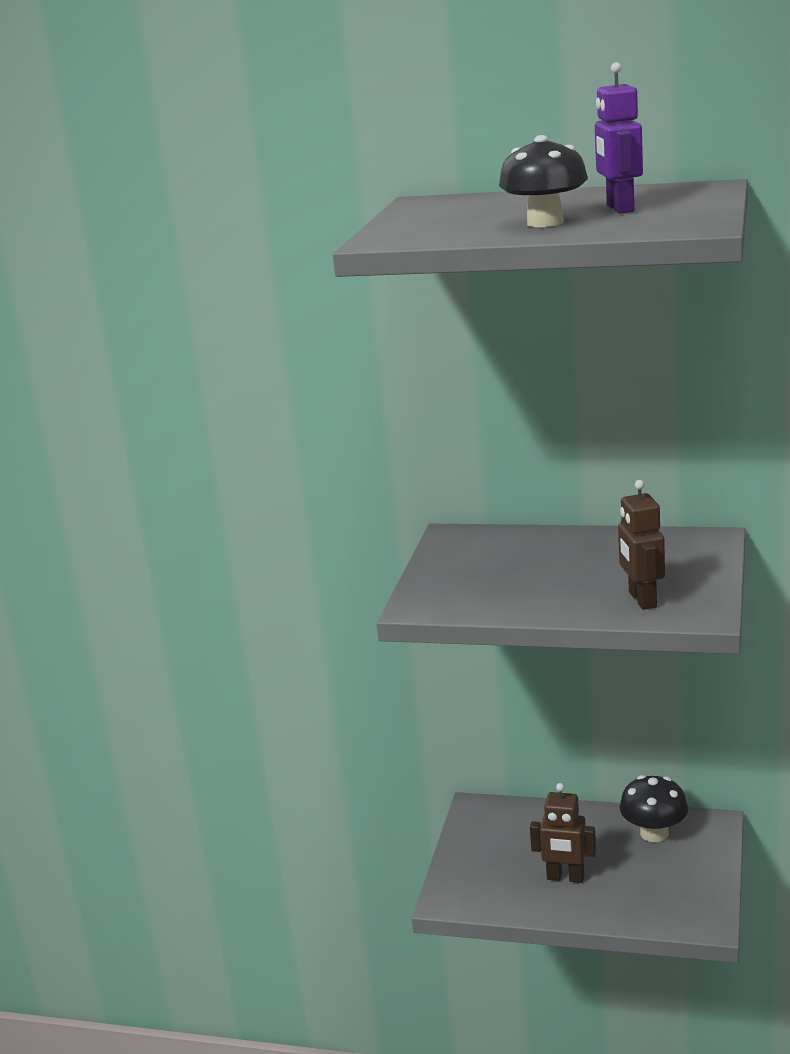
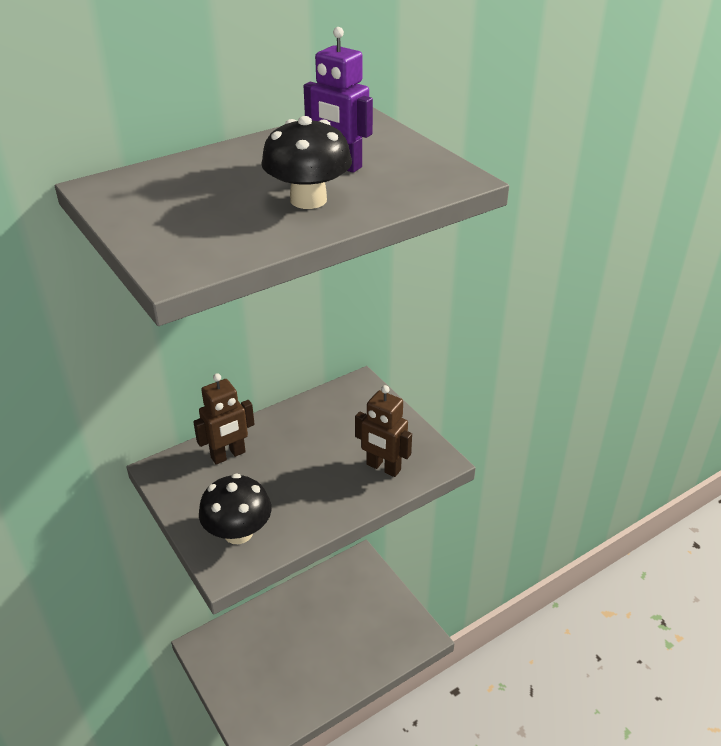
camera: 50 degrees left, 15 degrees up
brown robot [530,783,596,883] -> brown robot moved to [193,373,255,465]
black mushroom [619,775,688,842] -> black mushroom moved to [199,473,271,544]

